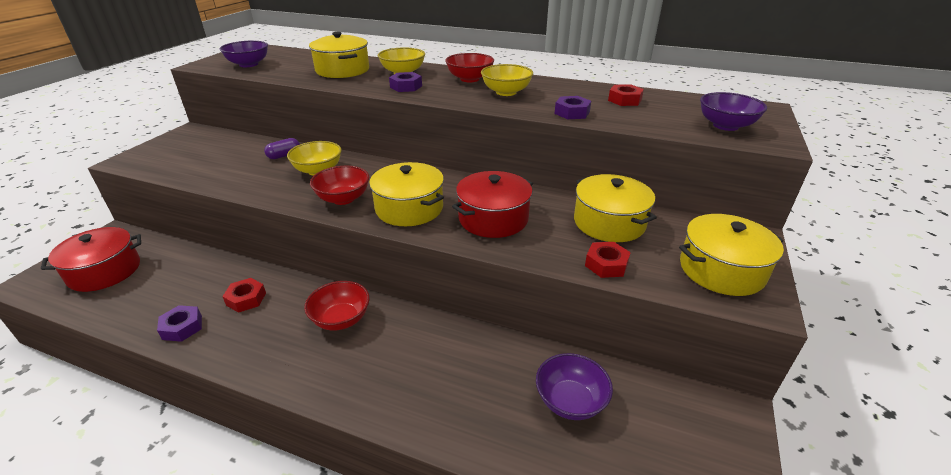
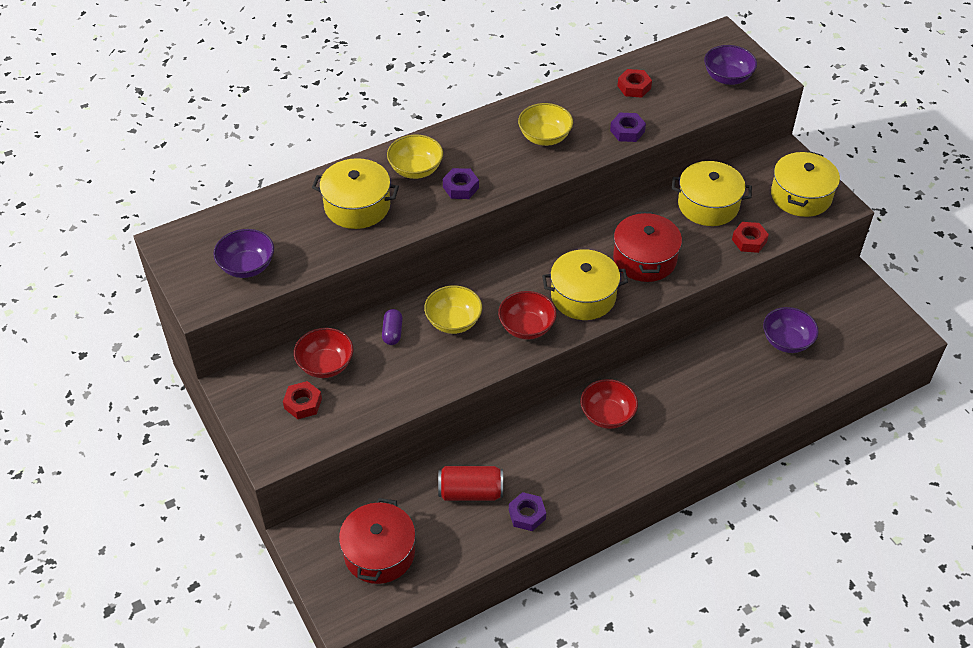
camera: 50 degrees left, 15 degrees up
red nut [222,278,266,313] -> red nut moved to [283,381,322,419]
red bowl [445,53,494,82] -> red bowl moved to [294,328,353,378]
none -> red can [438,466,503,501]

